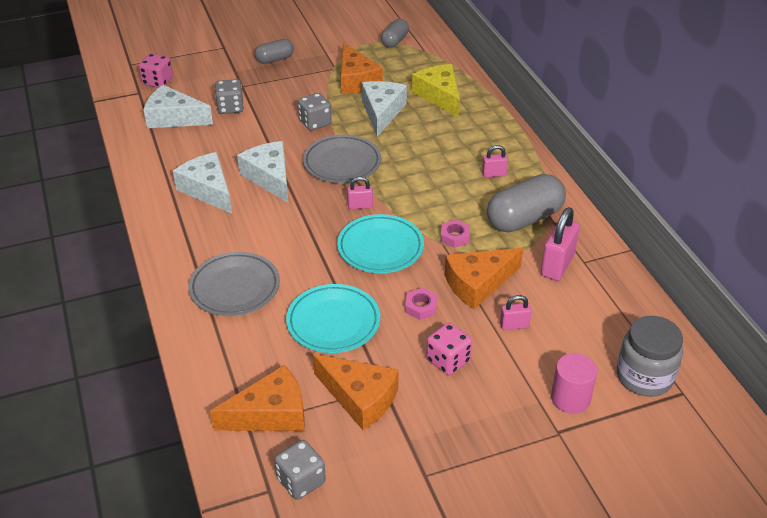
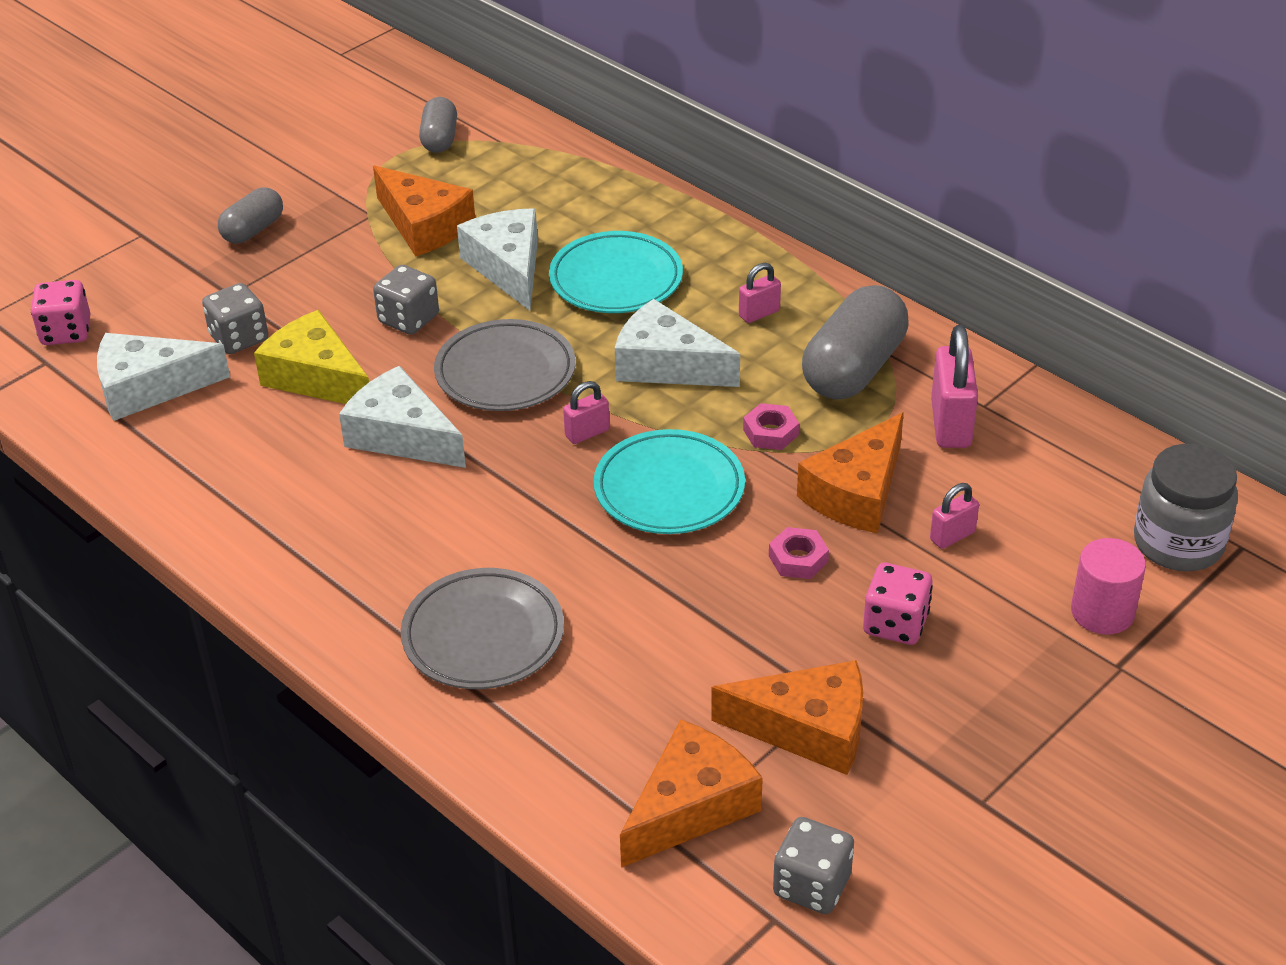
camera: 25 degrees left, 0 degrees up
white cheese [173,152,232,214] -> white cheese moved to [615,299,740,387]
turquoise plate [286,284,380,353] -> turquoise plate moved to [549,231,683,313]
yellow cheese [412,64,460,118] -> yellow cheese moved to [254,310,369,404]

